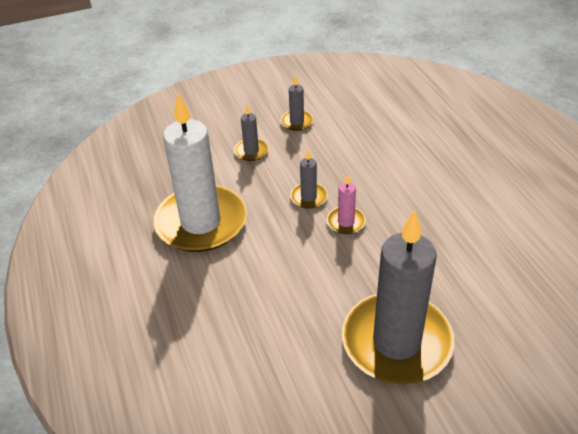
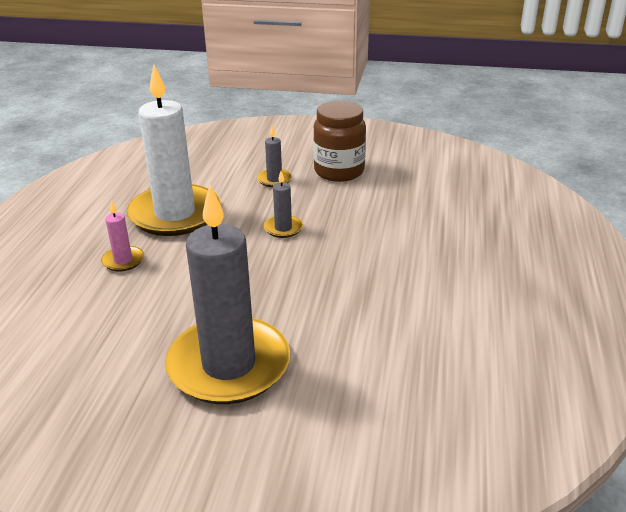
camera: 30 degrees right, 10 degrees down
grey candle [281,75,313,131] -> brown jar [313,101,366,182]
pink candle [327,174,366,234] -> pink candle moved to [101,200,144,272]

